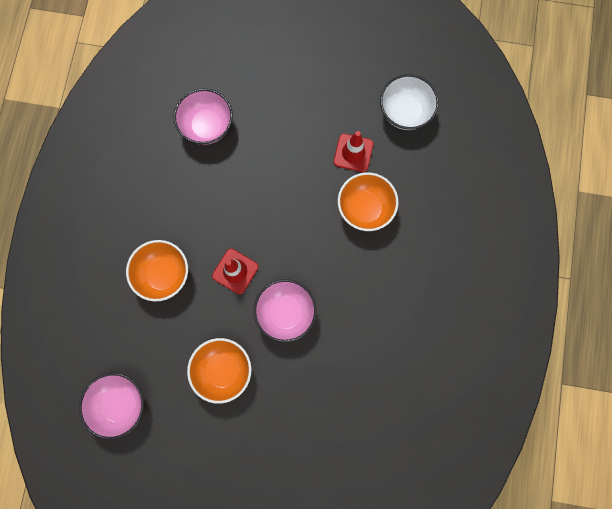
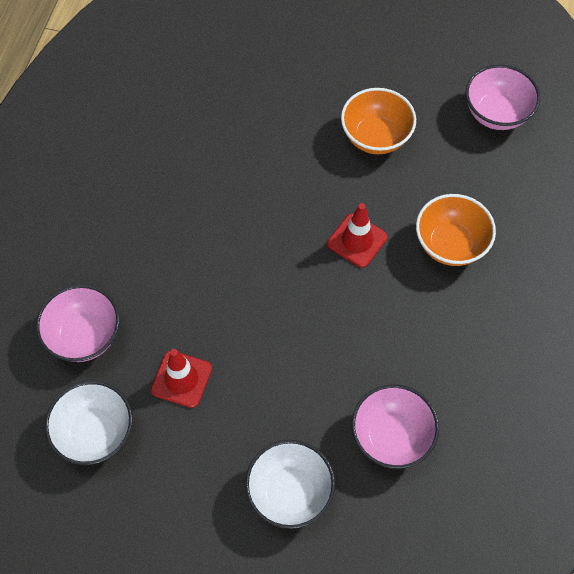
camera: 175 degrees left, 15 degrees down
pink bowl [254,279,317,342] -> pink bowl moved to [36,285,120,362]
orange bowl [338,172,398,231] -> none
none -> white bowl [245,440,335,529]

